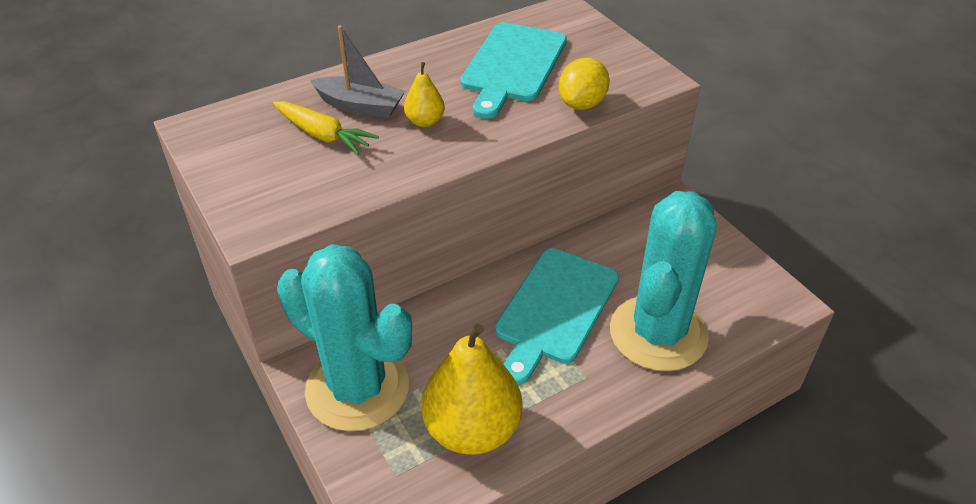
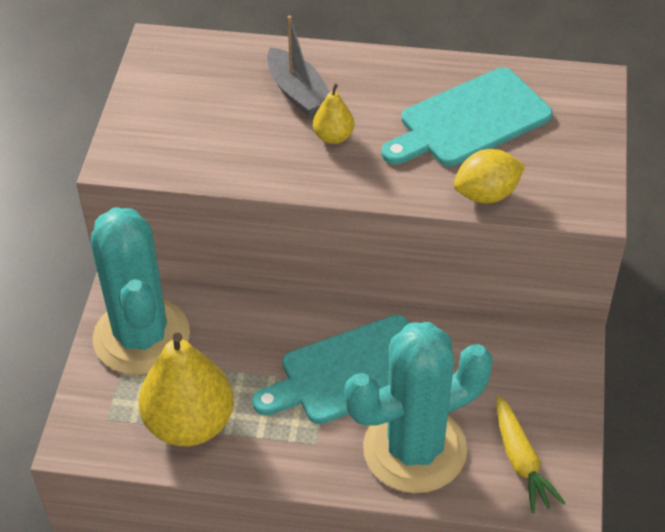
camera: 40 degrees right, 5 degrees up
yellow carrot [273,101,379,155] -> yellow carrot moved to [496,395,565,514]

